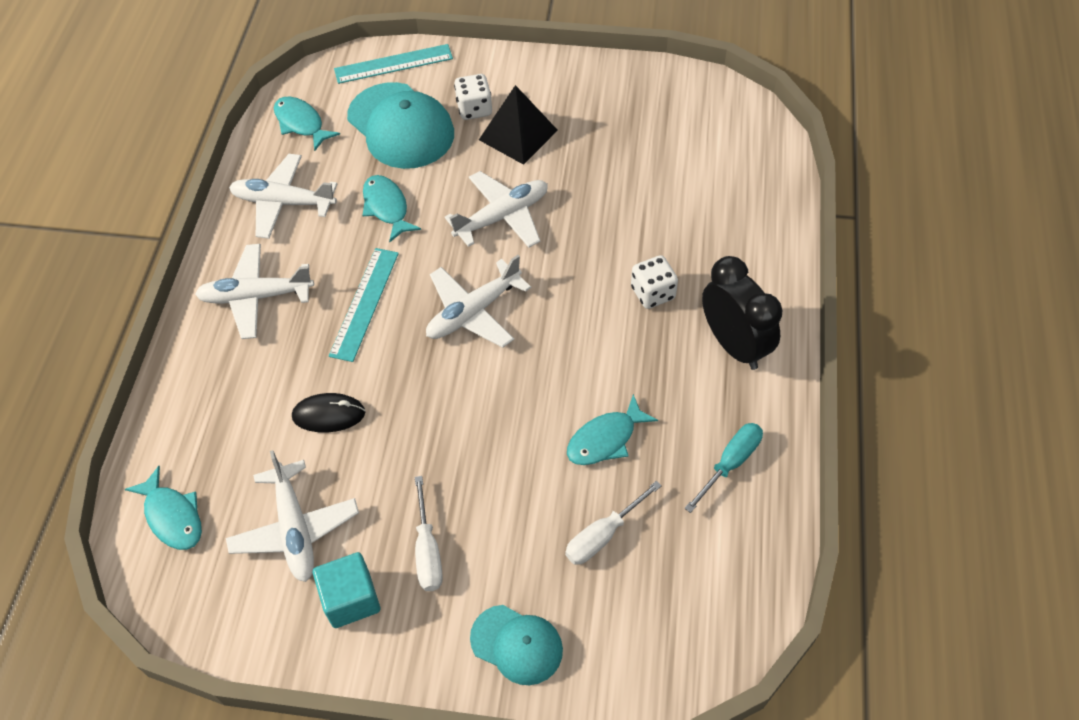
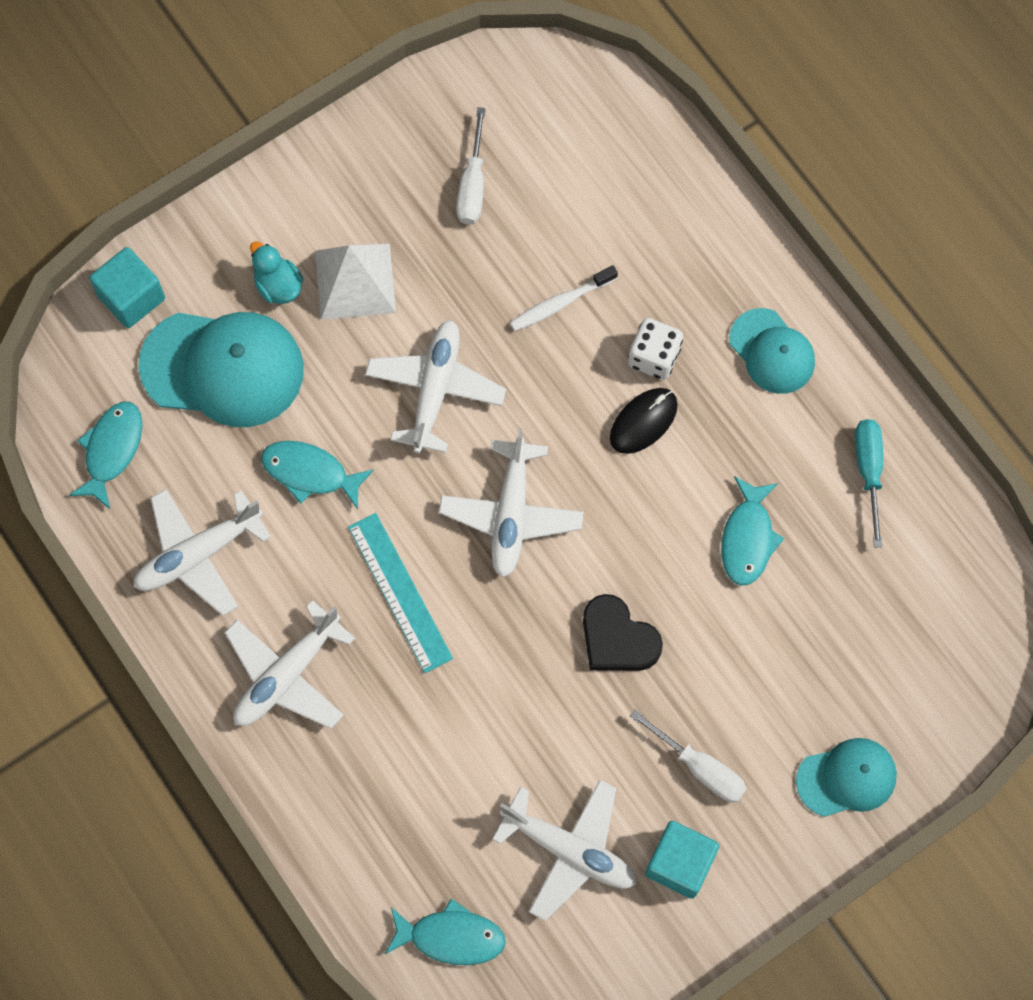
camera: 45 degrees left, 15 degrees up
turquoise fish [274,97,340,151] -> turquoise fish turned 105 degrees clockwise [69,402,142,509]
black mouse [292,393,365,433] -> black mouse moved to [610,388,678,454]
turquoise ruler [334,44,453,84] -> turquoise cube [89,247,165,328]
white dice [454,74,492,120] -> turquoise duck [250,241,303,304]
black pyramid [479,85,558,165] -> white pyramid [315,244,396,320]
white screwdriver [565,481,662,565] -> white screwdriver moved to [456,107,486,225]
black clock [702,256,782,370] -> turquoise cap [729,308,815,394]
none -> white toothbrush [510,265,618,331]
none -> black heart [583,594,663,671]

